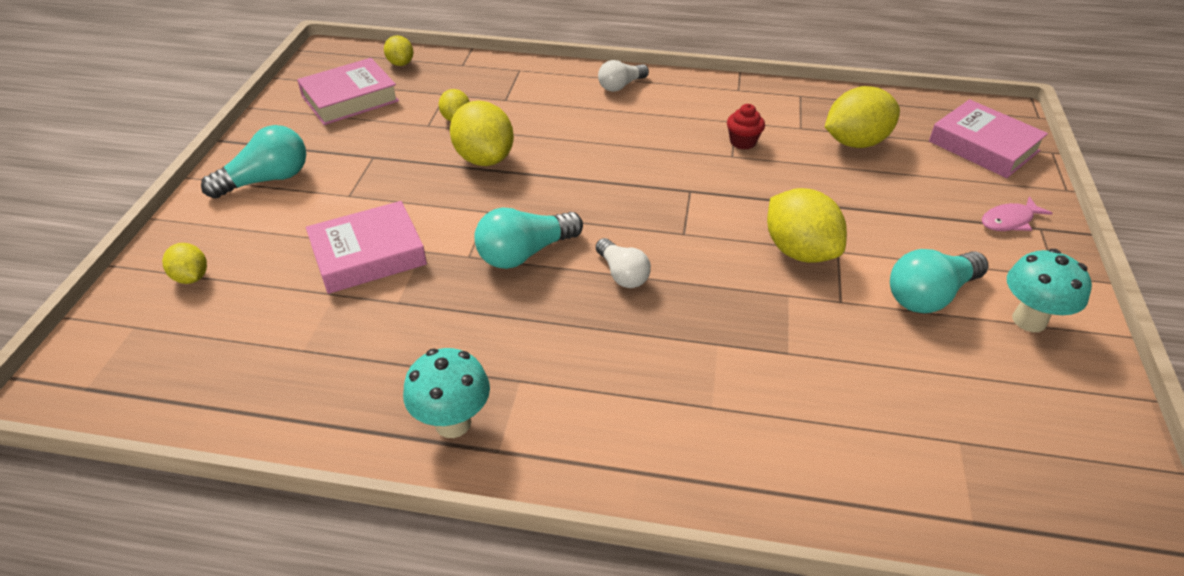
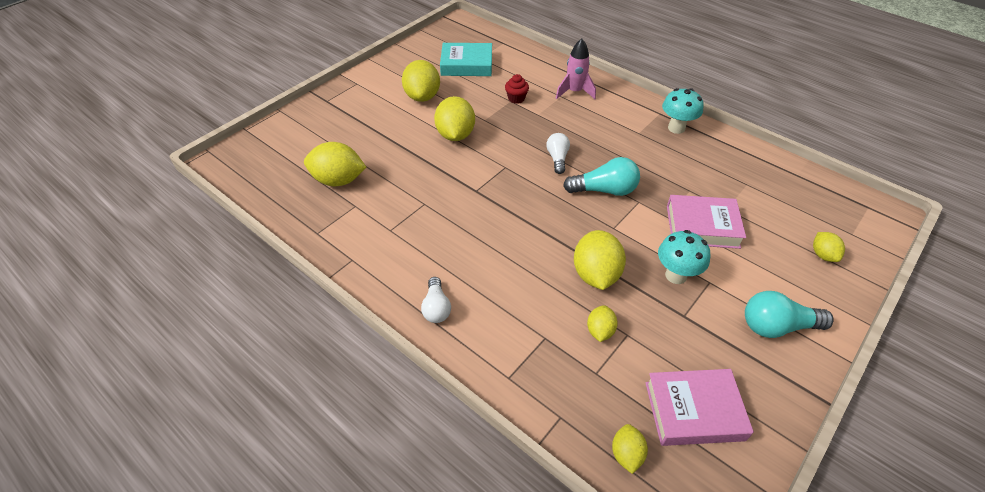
camera: 150 degrees left, 5 degrees up
white light bulb [598,60,649,92] -> white light bulb turned 90 degrees clockwise [421,277,451,323]
red cupcake [727,104,765,150] -> red cupcake moved to [505,74,529,104]
turquoise light bulb [890,249,988,313] -> yellow lemon [402,60,440,102]
pink book [929,99,1048,178] -> none
pink fish [982,196,1053,231] -> none
turquoise mushroom [1007,249,1092,332] -> turquoise mushroom moved to [658,230,710,284]
none -> turquoise book [440,43,492,76]
none -> pink rocket [556,39,596,99]

